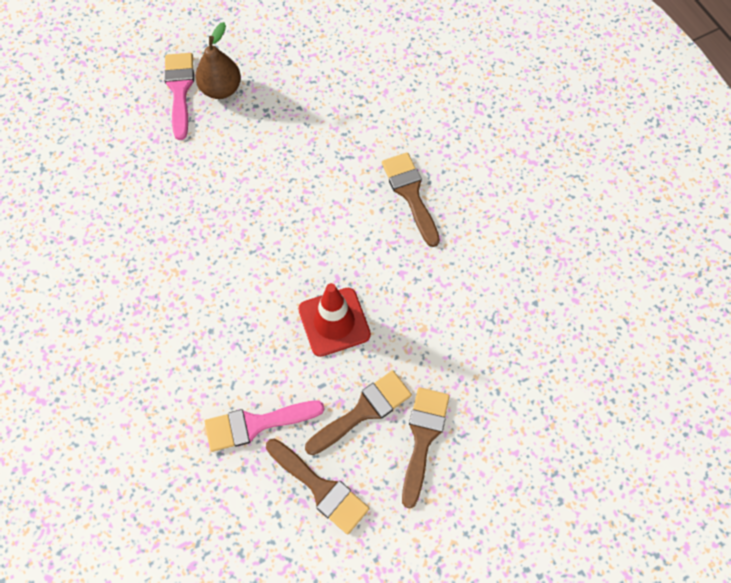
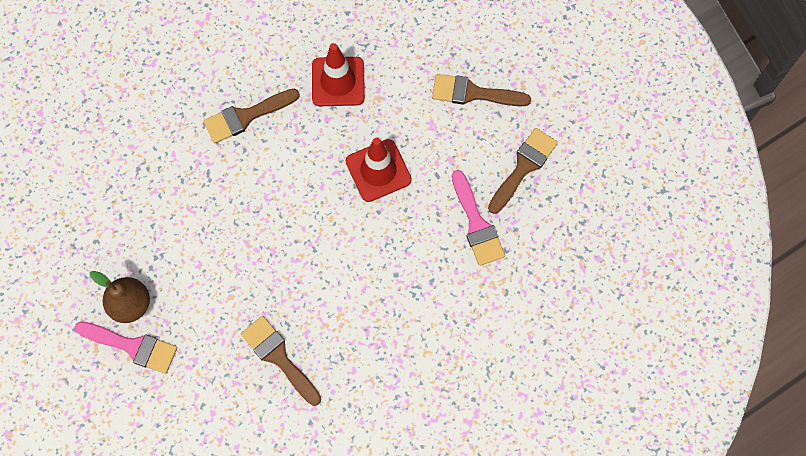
camera: 95 degrees left, 5 degrees up
pink brush [164,53,194,140] -> pink brush turned 150 degrees counterclockwise [74,321,177,374]
brown brush [305,370,412,455] -> brown brush moved to [241,316,321,406]
none -> red traffic cone [312,43,365,106]

